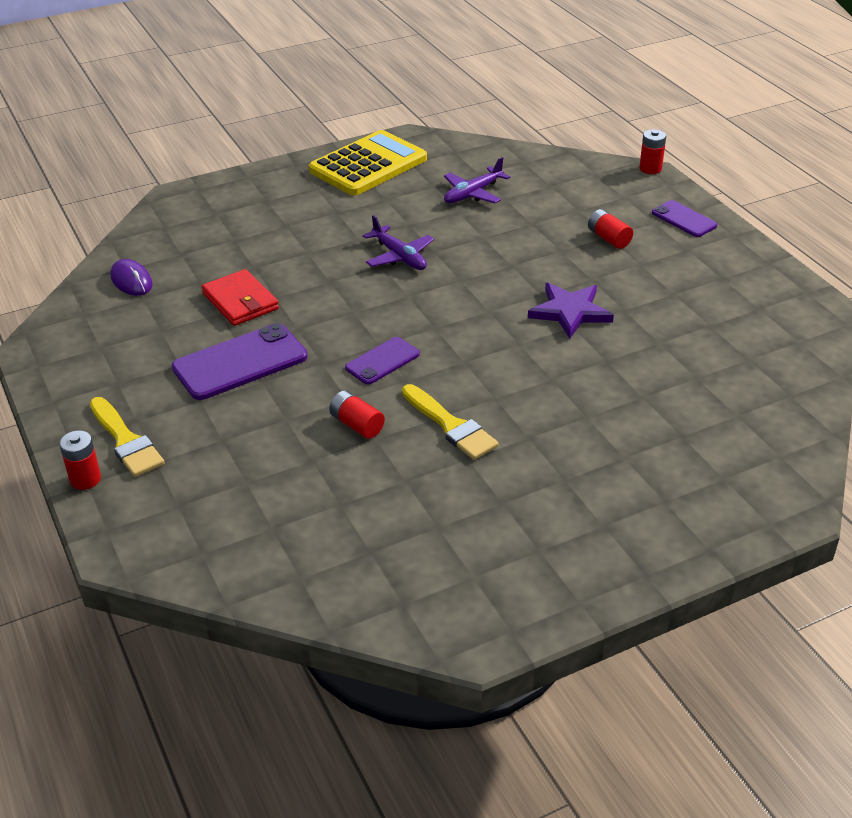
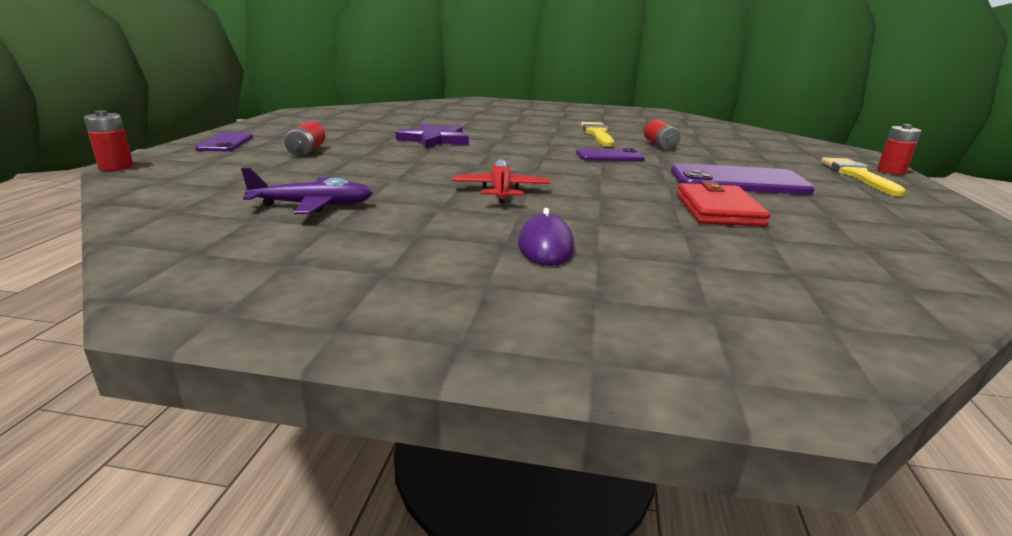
camera: 145 degrees left, 15 degrees down
purple mouse [111,259,153,296] -> purple mouse moved to [518,208,574,266]
yellow calculator [309,130,427,196] -> none
purple plane [363,215,434,270] -> red plane [452,159,550,203]

